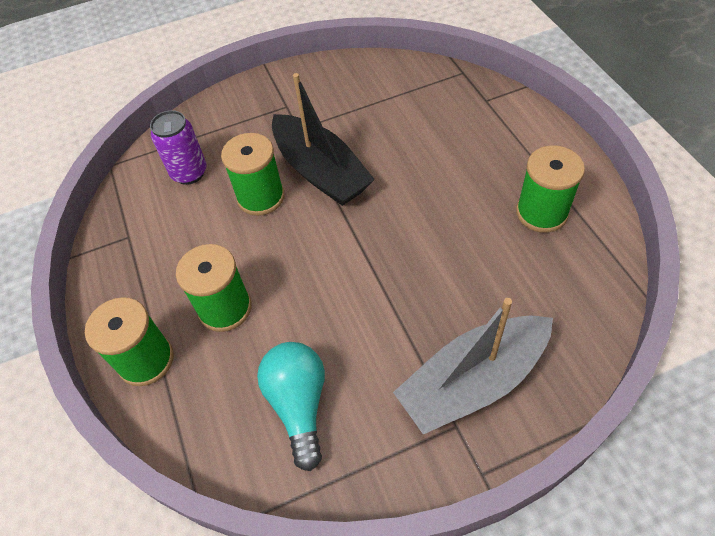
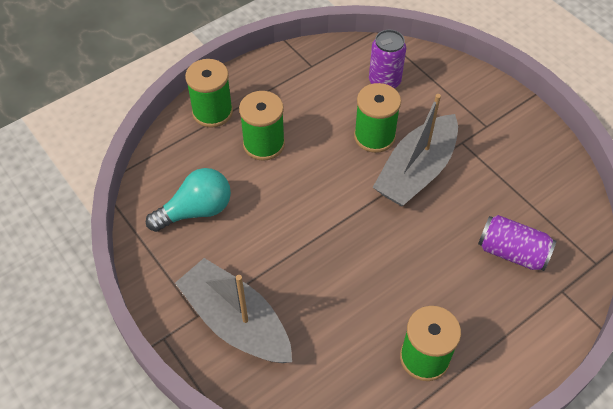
camera: 70 degrees right, 0 degrees up
black boat [272,73,375,206] -> grey boat [373,94,458,206]
none -> purple can [478,215,556,271]

